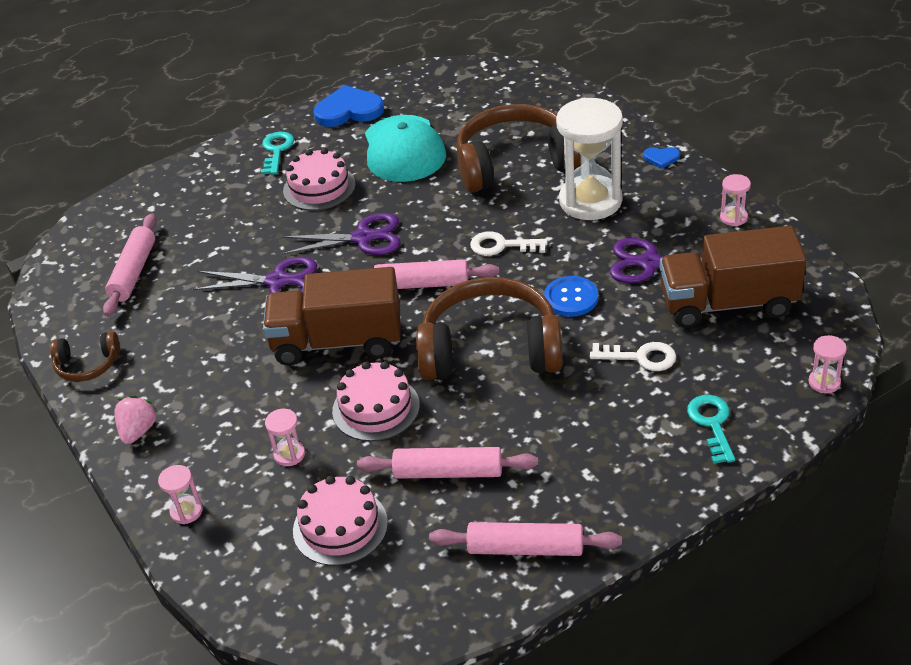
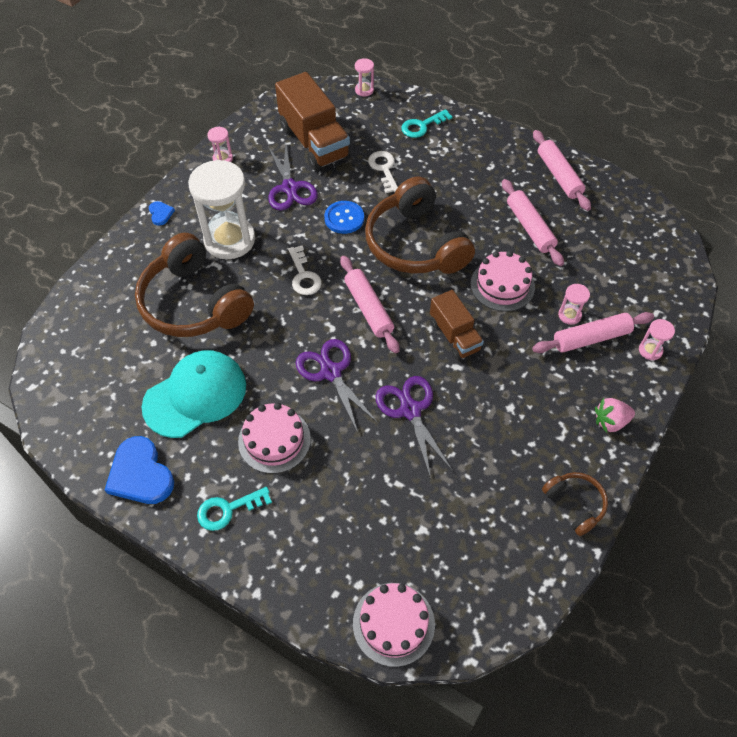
camera: 120 degrees left, 15 degrees up
pink rolling pin [103,214,157,317] -> pink rolling pin moved to [532,312,654,353]
brown truck [263,267,401,365] -> brown truck [430,290,484,360], size x0.59
pink cake [293,476,388,566] -> pink cake moved to [353,583,435,667]

